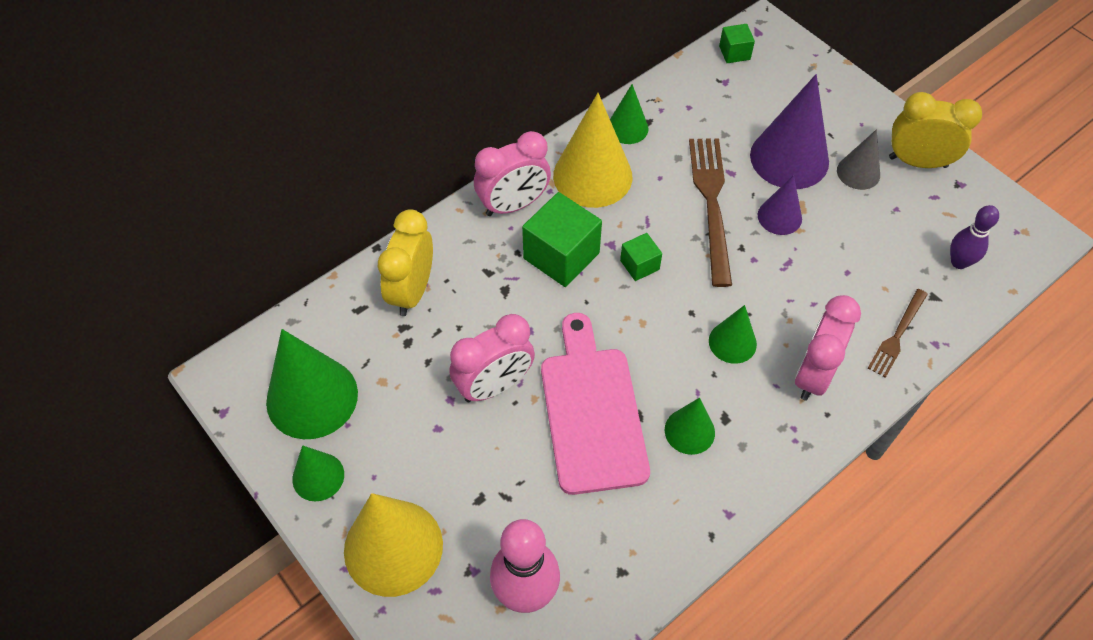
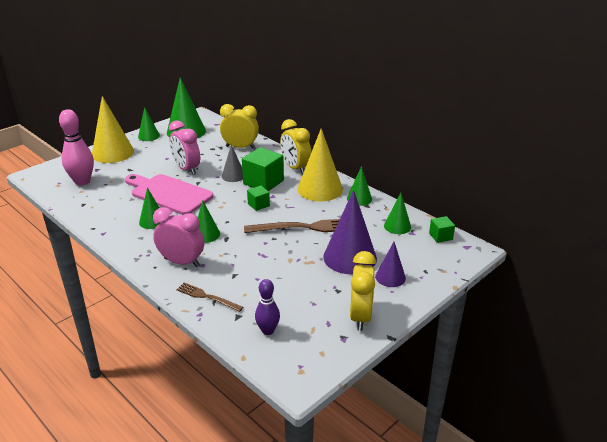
camera: 85 degrees right, 25 degrees down
pink clock [474,131,551,216] -> yellow clock [280,119,311,174]
pink cutting board [541,313,650,495] -> pink cutting board turned 135 degrees counterclockwise [125,174,213,215]
purple cone [758,175,802,235] -> purple cone moved to [375,242,406,287]
grey cone [837,129,880,190] -> grey cone moved to [222,145,243,182]
none -> green cone [384,193,411,234]

